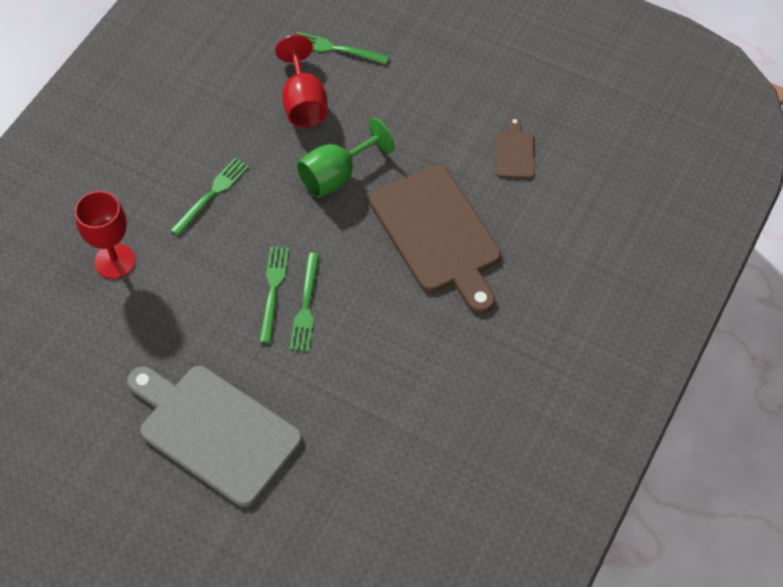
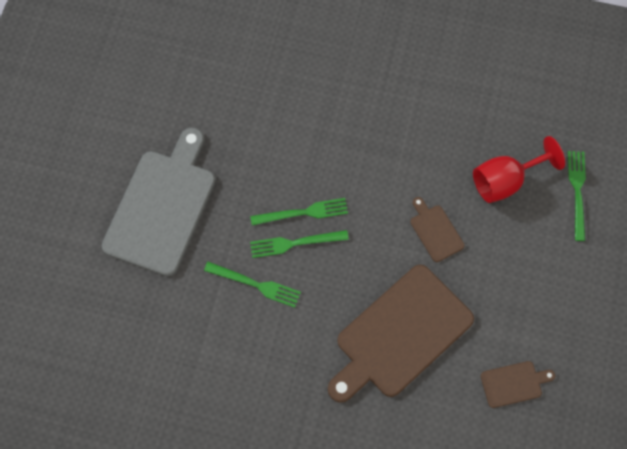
camera: 75 degrees right, 10 degrees up
red goblet [75,191,136,279] -> none
green fork [170,158,249,236] -> green fork moved to [204,262,301,308]
green goblet [297,118,394,198] -> brown cutting board [410,197,465,262]

